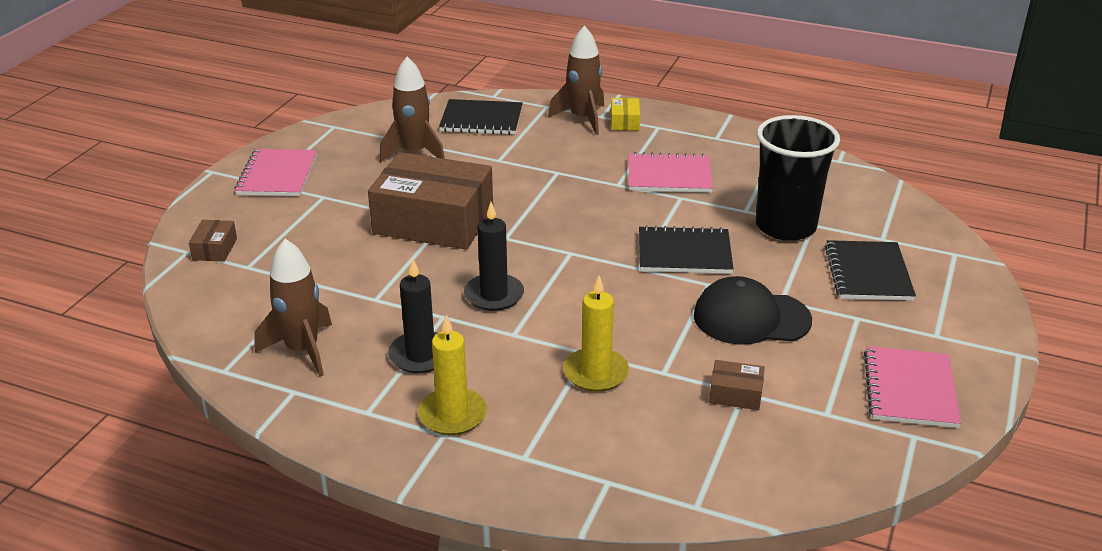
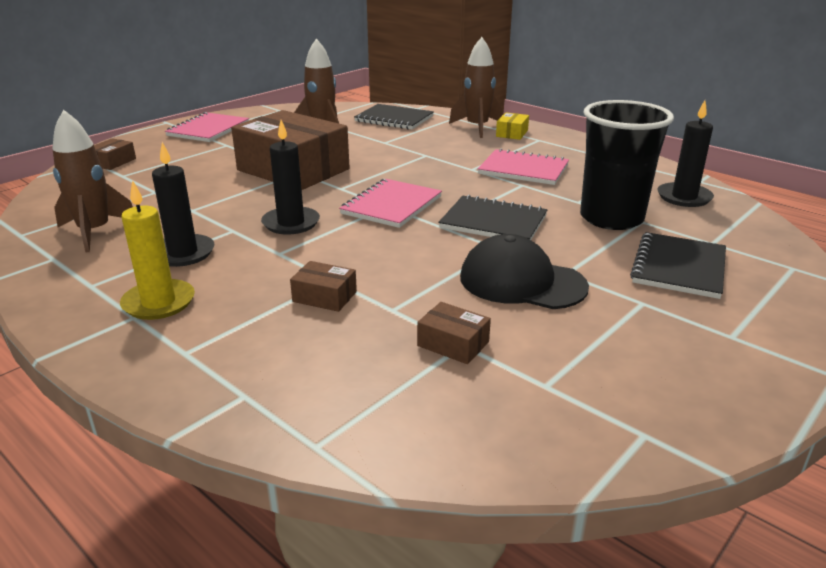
camera: 20 degrees right, 5 degrees down
yellow candle [564,275,629,392] -> brown box [290,261,357,312]
pink notebook [864,346,961,428] -> pink notebook moved to [339,179,442,228]
none -> black candle [657,100,714,207]

